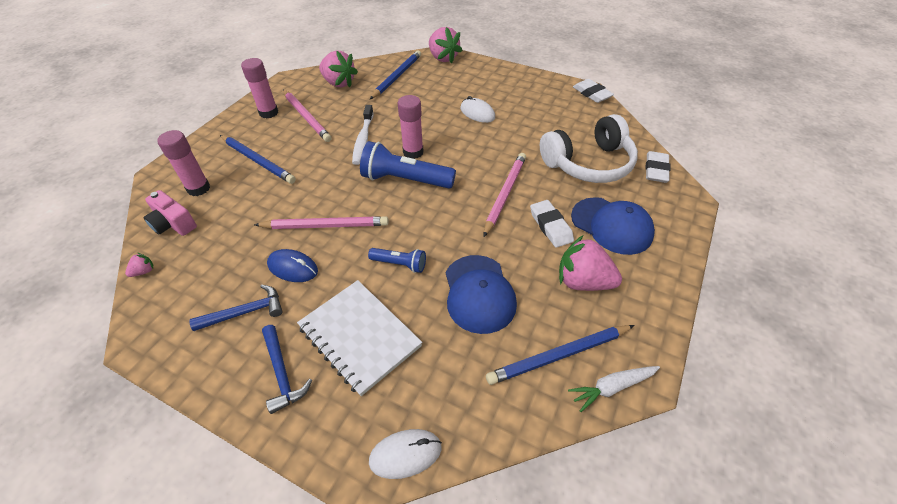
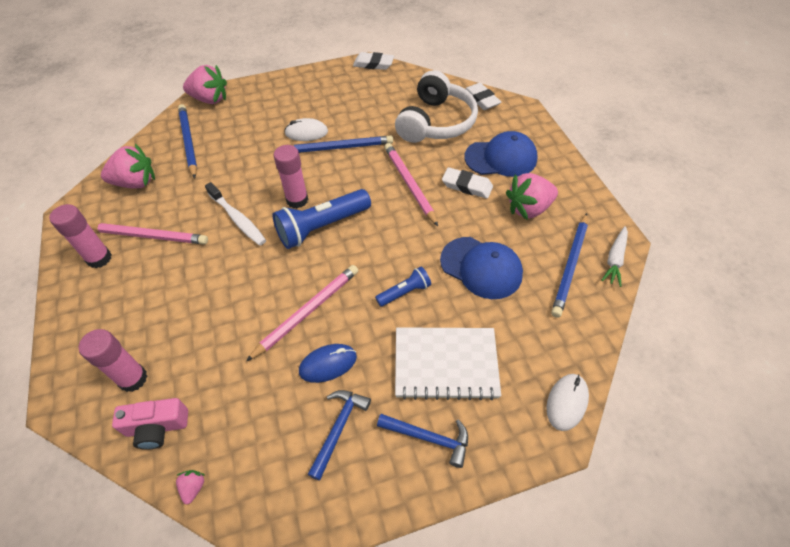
camera: 45 degrees left, 5 degrees up
blue pencil [220,135,296,184] -> blue pencil moved to [292,136,393,153]

